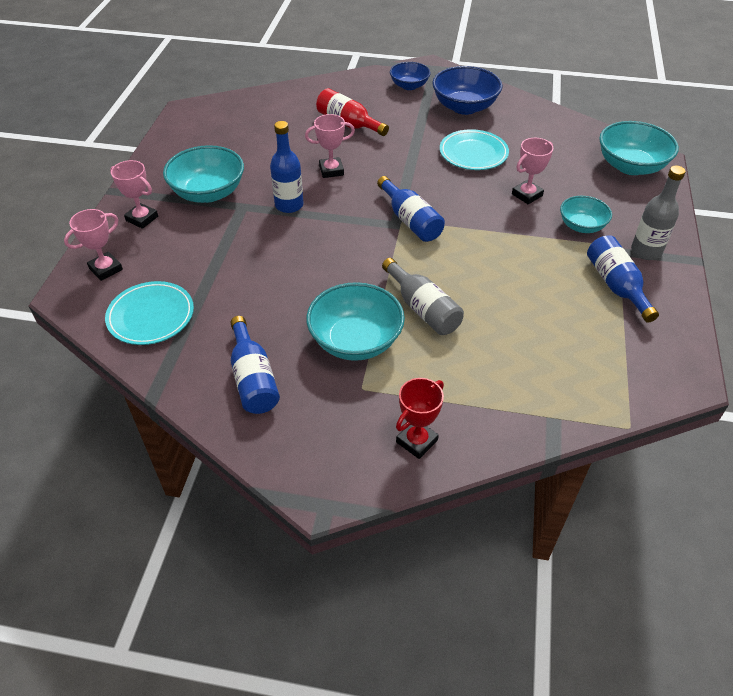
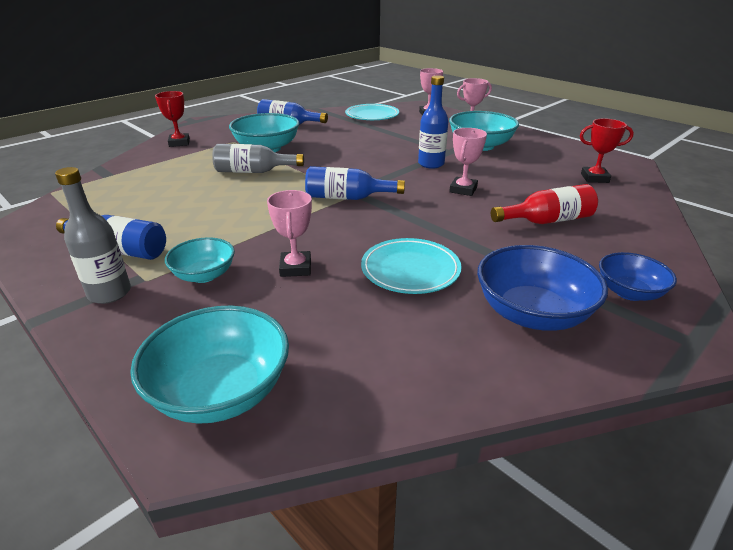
camera: 125 degrees right, 15 degrees down
none -> red trophy [580,118,634,183]

